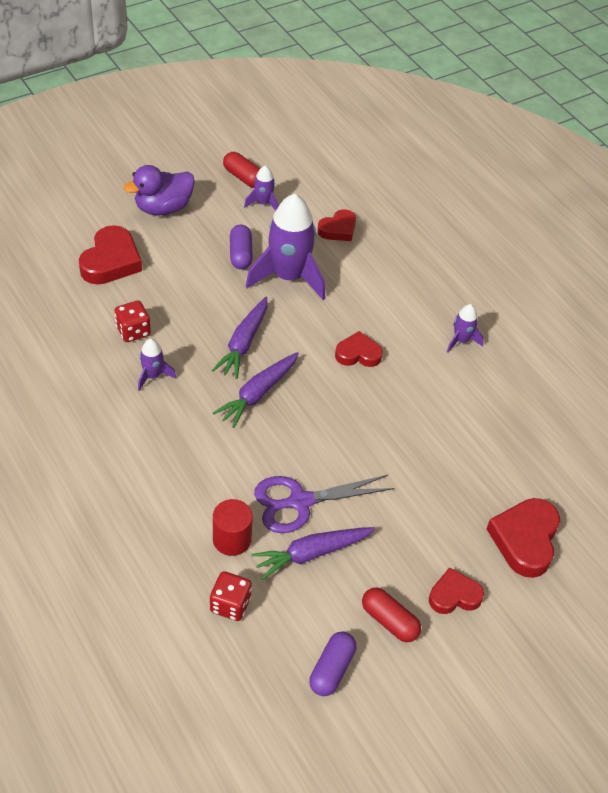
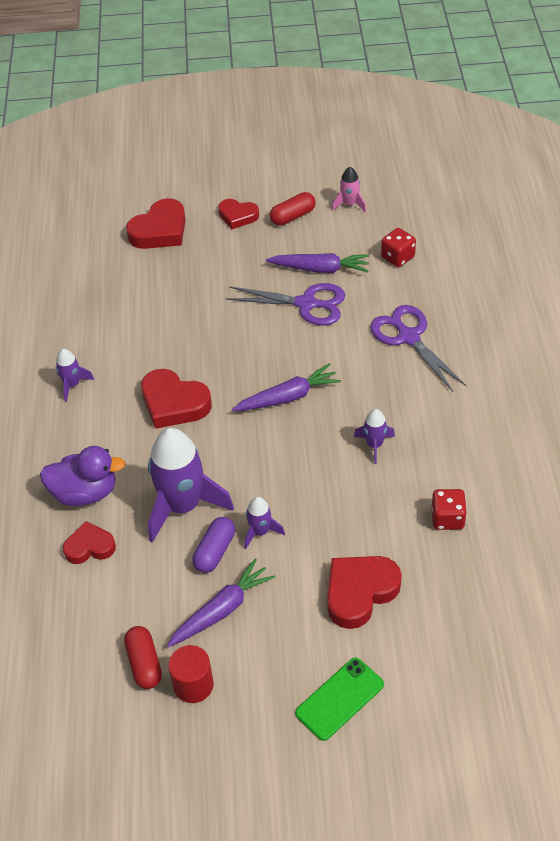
camera: 145 degrees left, 0 degrees up
red dice [115,301,151,342] -> red dice moved to [432,489,467,530]
purple duck [124,165,195,216] -> purple duck moved to [40,446,125,506]
purple carrot [212,297,267,379] -> purple carrot moved to [167,559,275,647]
red cylinder [213,499,253,556] -> red cylinder moved to [168,645,214,703]
purple rocket [244,165,279,211] -> purple rocket moved to [244,497,285,549]
purple capsule [309,632,356,696] -> pink rocket [332,167,367,212]
red heart [335,331,383,367] -> red heart [141,369,212,429], size x1.59
red capsule [362,587,421,642] -> red capsule turned 75 degrees clockwise [270,192,316,226]
none -> green phone [295,658,384,741]
none -> purple scissors [370,305,467,392]

